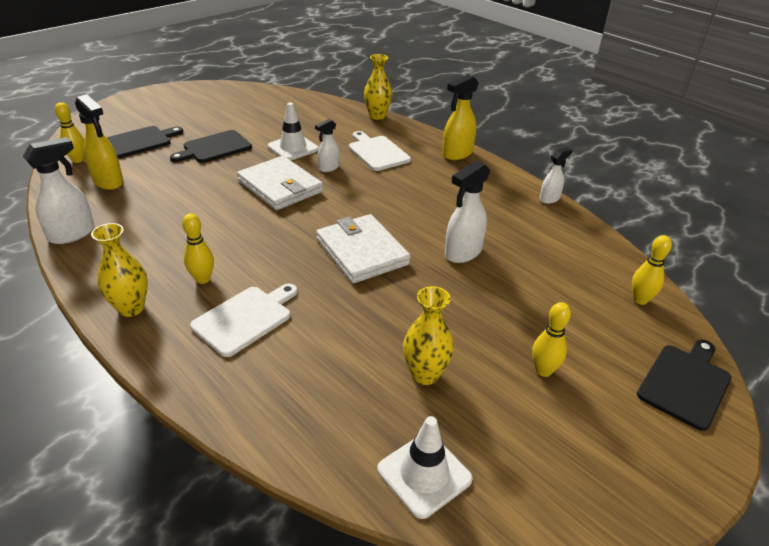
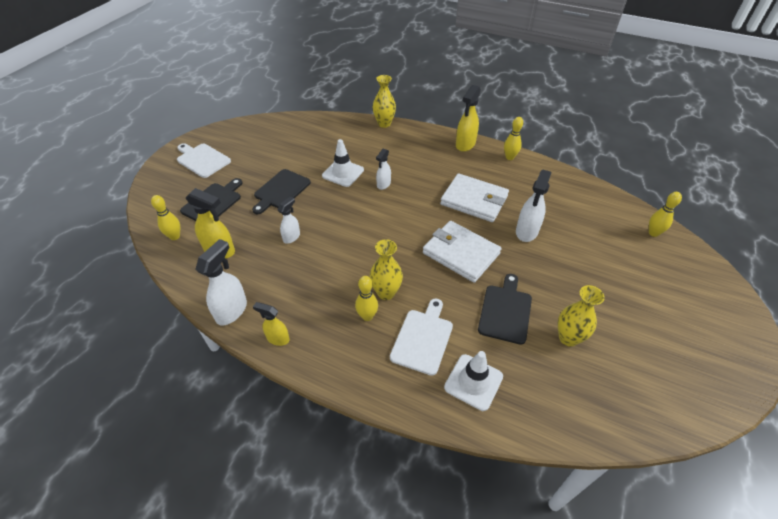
camera: 20 degrees left, 10 degrees up
yellow vase [91,223,148,317] -> yellow vase moved to [370,239,403,300]
white wallet [237,156,323,210] -> white wallet moved to [440,173,509,222]
white cutting board [349,131,411,171] -> white cutting board moved to [177,143,231,178]
white traffic cone [377,416,473,519] -> white traffic cone moved to [444,351,503,411]
yellow bowling pin [532,302,571,377] -> yellow bowling pin moved to [504,117,523,160]
white spray bottle [539,147,572,204] -> white spray bottle moved to [278,196,300,244]
black cutting board [637,339,731,431] -> black cutting board moved to [478,274,532,345]
none -> yellow spray bottle [253,302,290,346]

